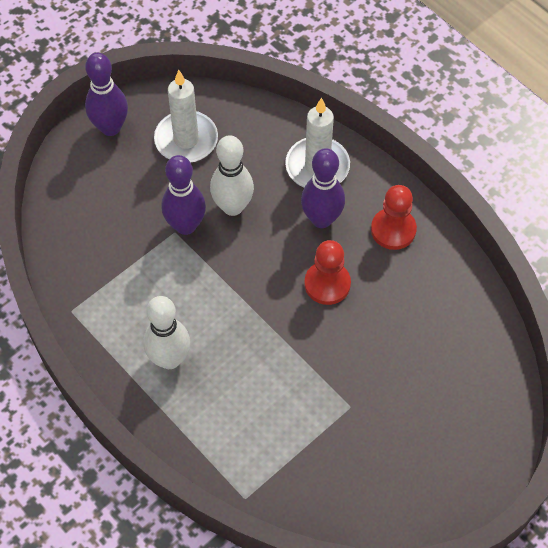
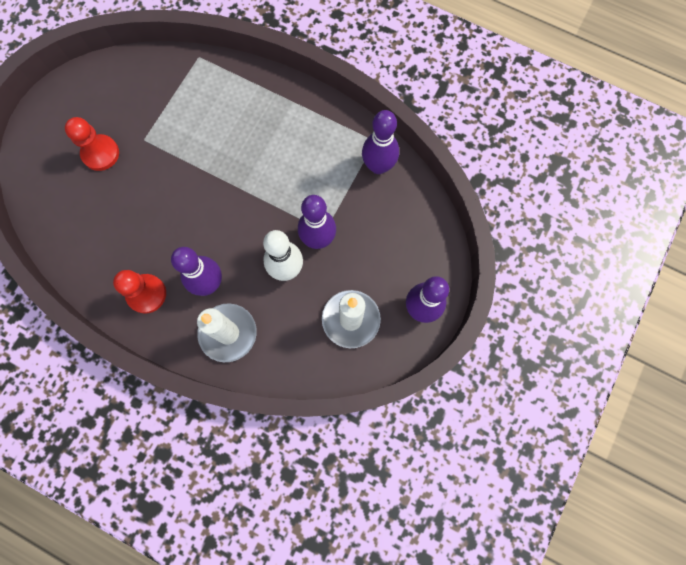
camera: 160 degrees right, 15 degrees up
white bowling pin [143,296,190,369] -> none
red pawn [305,240,351,305] -> red pawn moved to [65,117,119,171]
none -> purple bowling pin [362,110,399,174]

